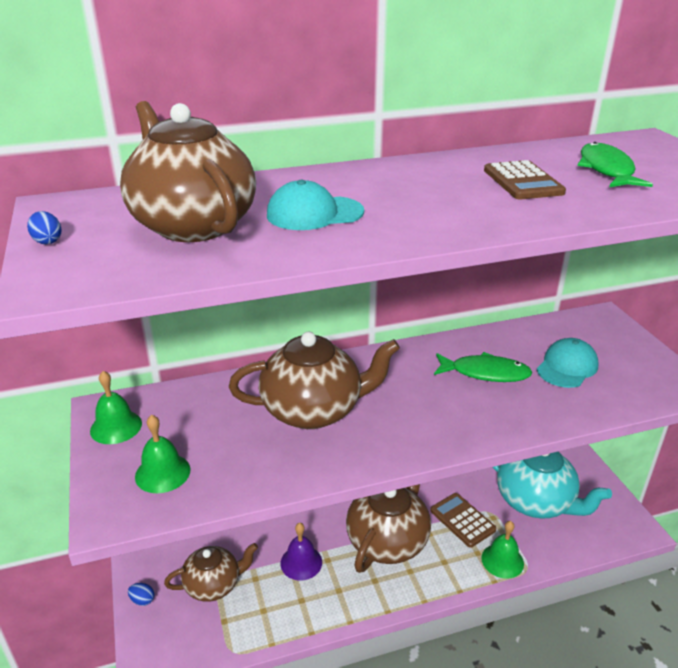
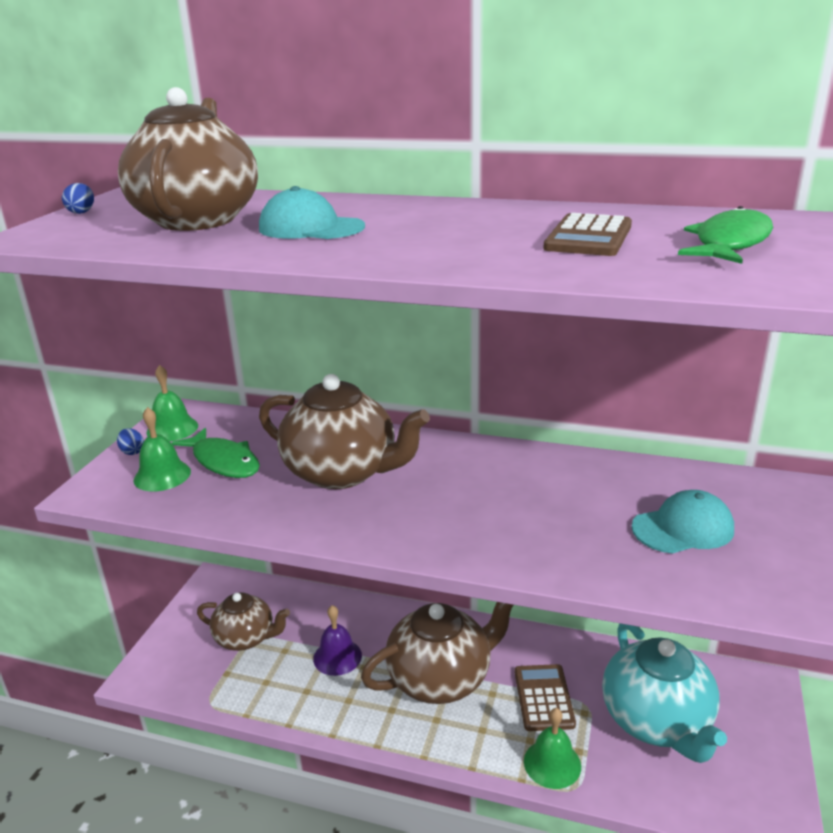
camera: 35 degrees right, 5 degrees down
blue egg [128,583,155,606] -> blue egg moved to [117,428,144,455]
green fish [434,352,533,382] -> green fish moved to [172,428,260,478]

